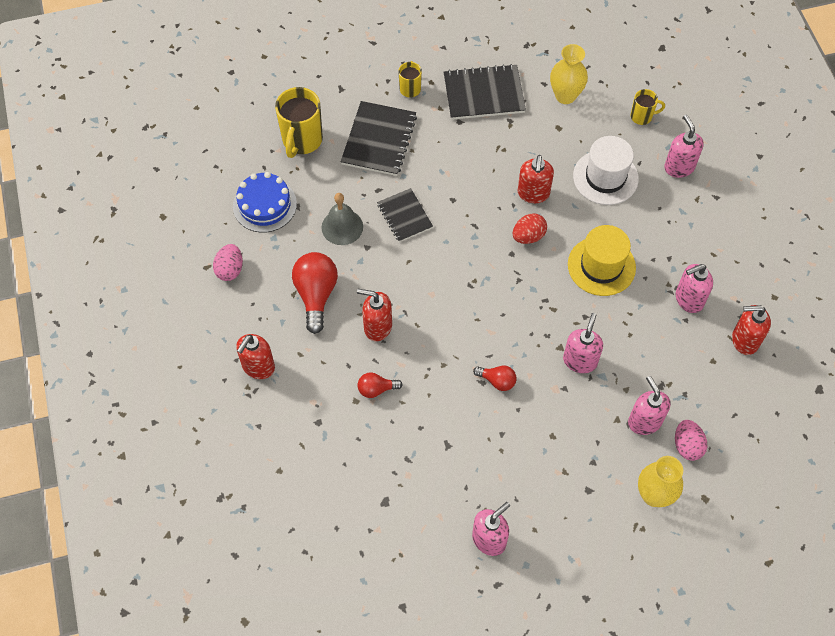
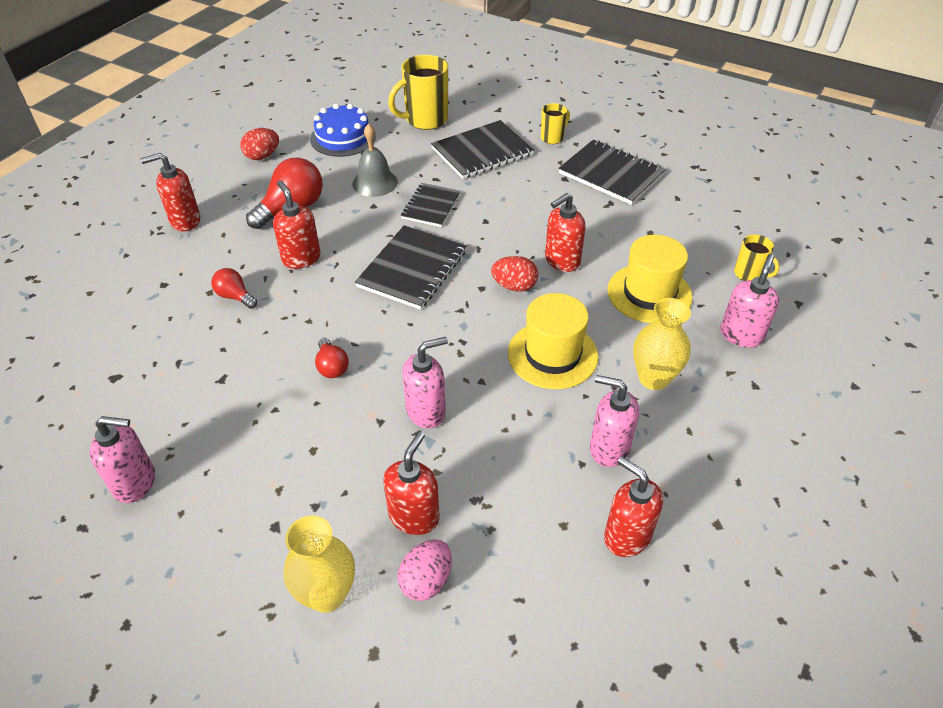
camera: 45 degrees right, 15 degrees down
pink egg [213,244,243,281] -> red egg [240,128,279,160]
yellow vase [550,44,588,104] -> yellow vase moved to [633,298,691,390]
white hat [573,136,639,205] -> yellow hat [607,235,693,323]
pink soap dispenser [628,376,670,435] -> red soap dispenser [383,432,440,535]
none -> black notebook [355,225,466,310]

